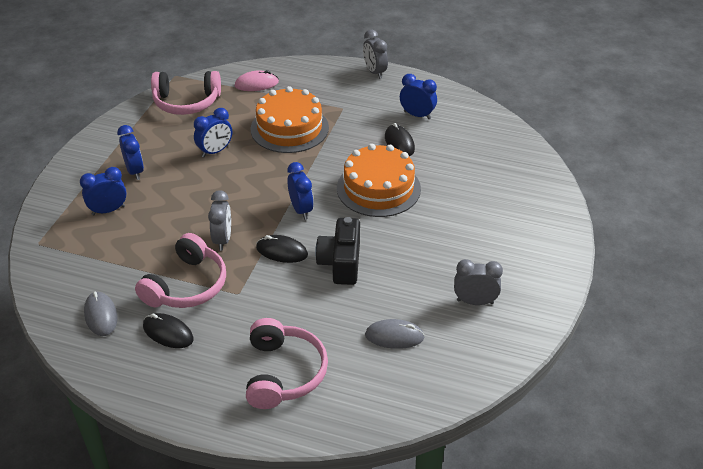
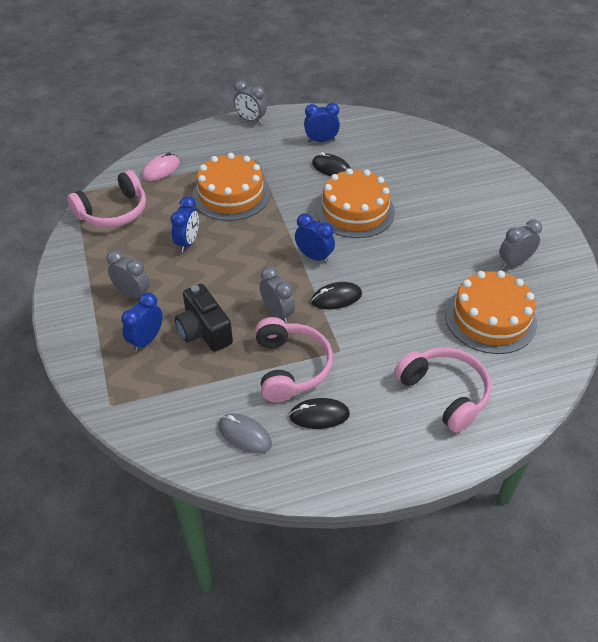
camera: 35 degrees left, 5 degrees up
blue clock [117,125,144,180] -> grey clock [107,250,150,298]
black camera [315,217,360,285] -> black camera moved to [175,284,233,352]
grey mouse [365,319,425,349] -> orange cake [445,270,537,354]

